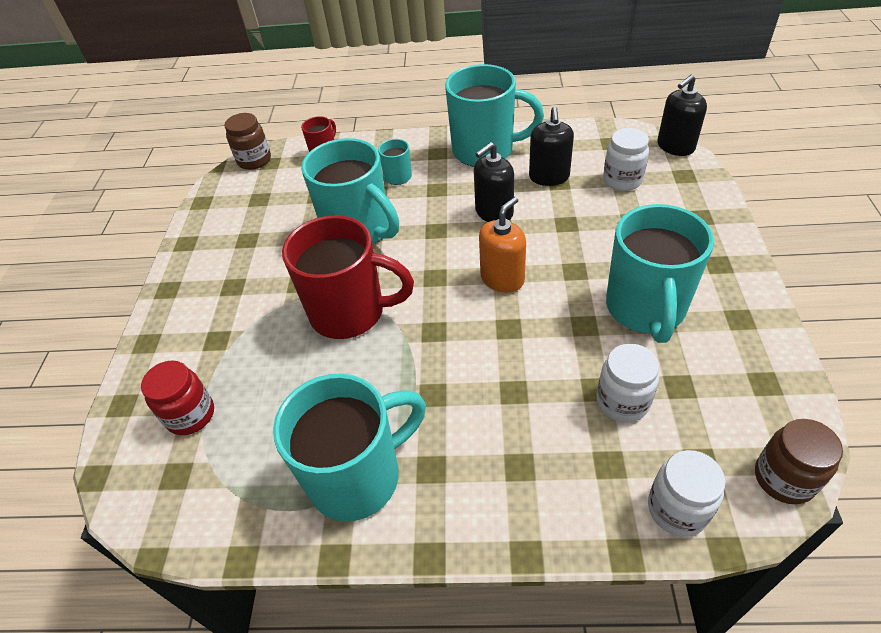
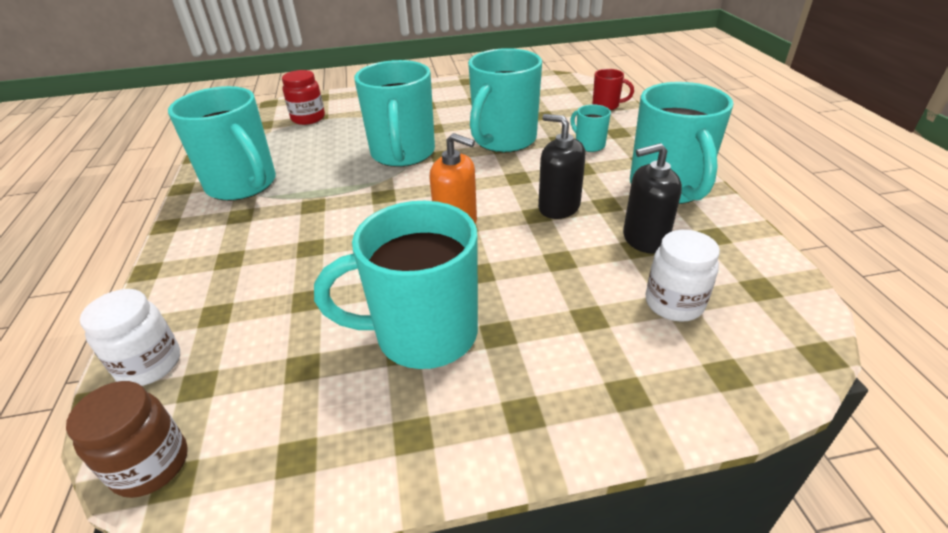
camera: 75 degrees right, 10 degrees down
brown jar [224,113,271,170] -> none
red mug [282,215,414,339] -> turquoise mug [354,60,435,167]
white jar [597,344,659,423] -> none
black soap dispenser [657,75,707,156] -> none

